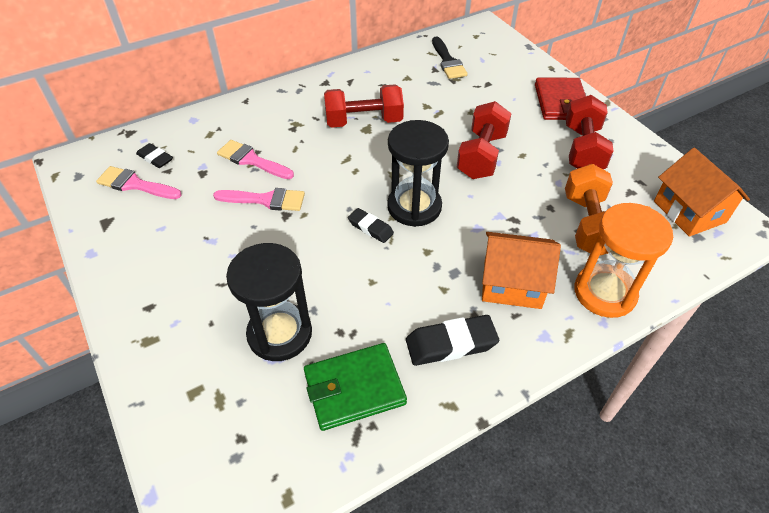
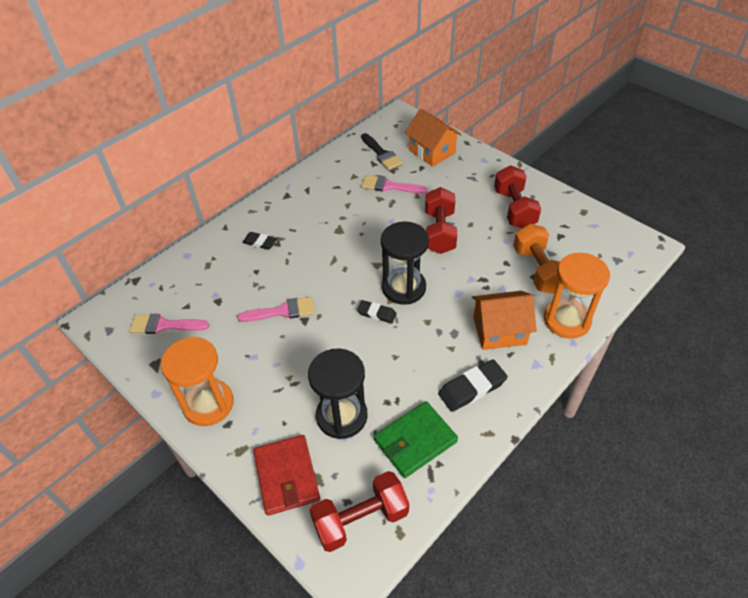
camera: 15 degrees left, 0 degrees up
black eraser [136,143,173,168] -> black eraser moved to [243,232,277,250]
pink brush [217,140,294,179] -> pink brush moved to [362,175,427,194]
red dumbbell [324,84,404,128] -> red dumbbell moved to [309,471,409,552]
red wallet [535,78,586,120] -> red wallet moved to [253,435,320,516]
orange house [654,148,750,237] -> orange house moved to [405,109,462,167]
none -> orange hourglass [161,337,234,426]

